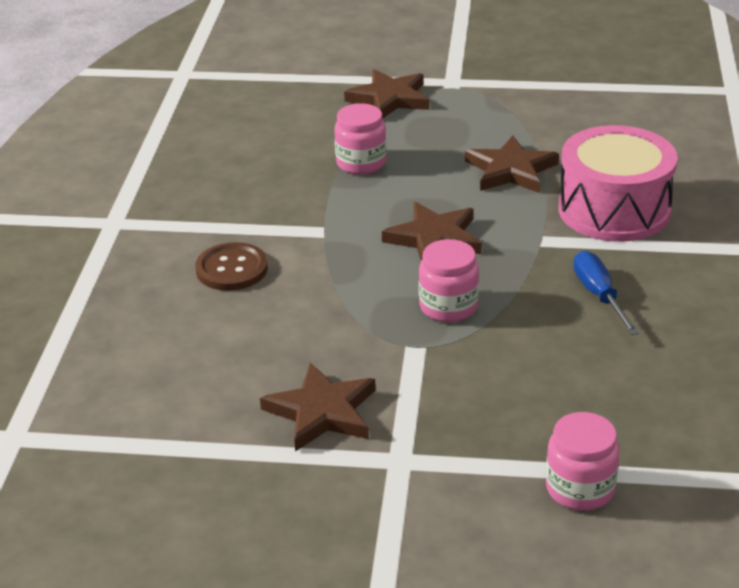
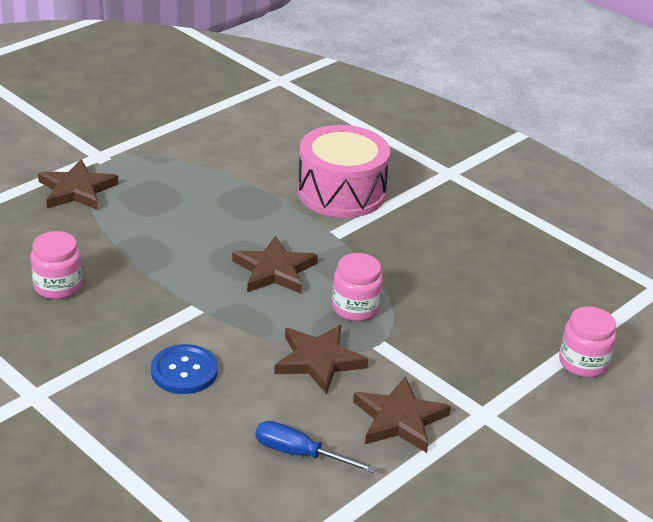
camera: 55 degrees left, 0 degrees up
brown button [195,242,268,291] -> blue button [151,344,218,394]
pink jar [334,103,387,175] -> pink jar moved to [30,231,83,299]
brown star [465,135,559,193] -> brown star moved to [274,325,368,394]
blue screwdriver [573,251,639,335] -> blue screwdriver moved to [255,421,376,473]

